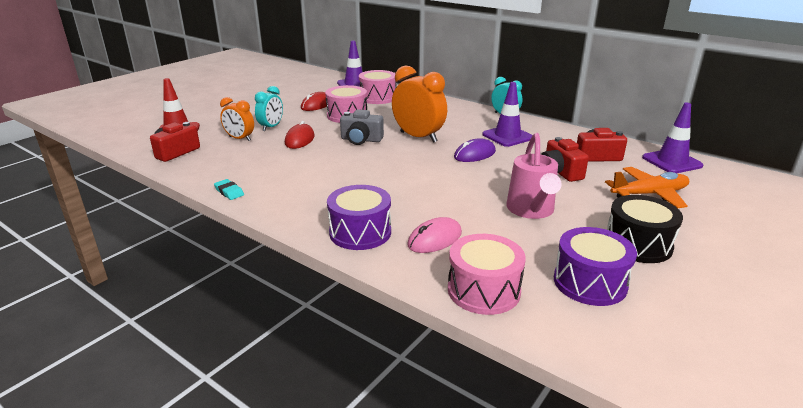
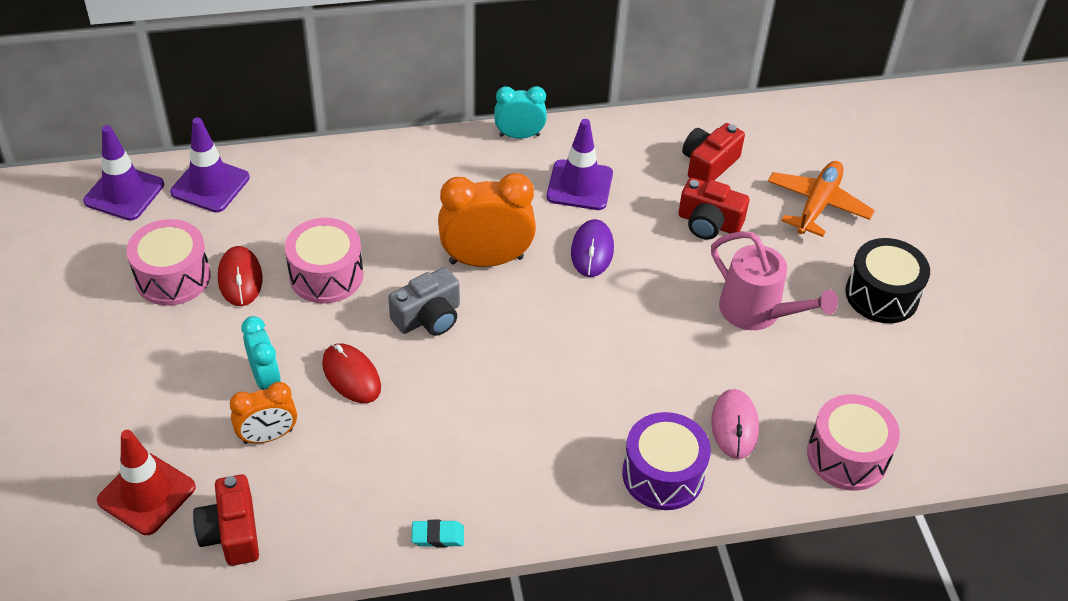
camera: 50 degrees left, 20 degrees up
pink drum [359,70,397,104] -> pink drum moved to [126,219,211,306]
purple drum [554,227,637,306] -> none
purple traffic cone [642,102,704,173] -> purple traffic cone moved to [83,125,164,221]

